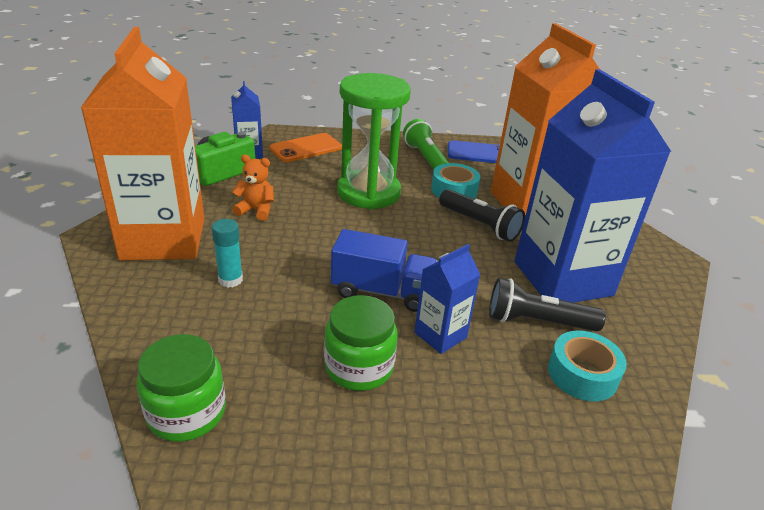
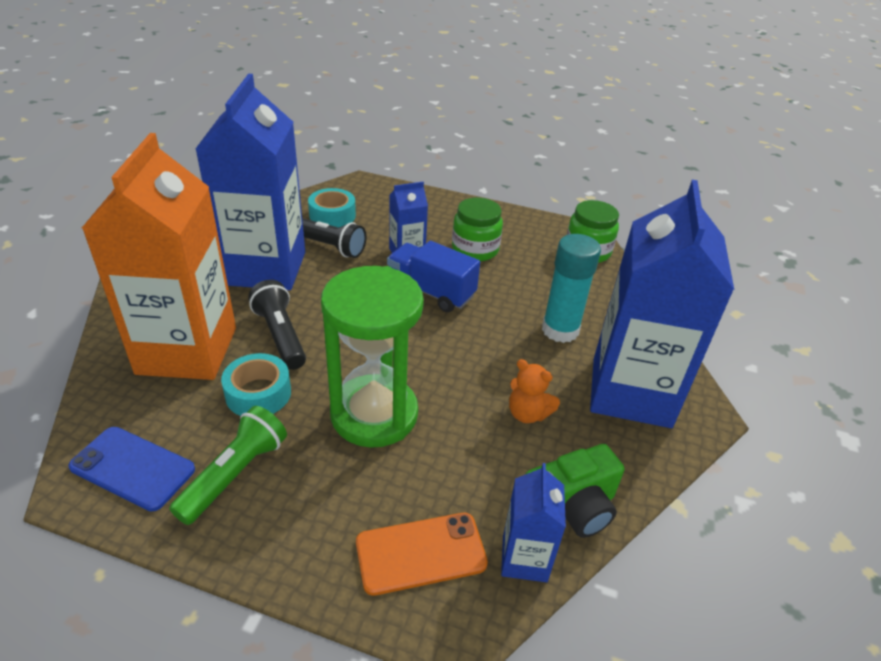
camera: 160 degrees left, 5 degrees up
orange carton [81,27,205,261] -> blue carton [590,180,734,428]
turquoise glue stick [211,219,243,288] -> turquoise glue stick [542,234,601,343], size x1.69
green flashlight [403,119,449,170] -> green flashlight turned 150 degrees counterclockwise [169,406,287,525]

